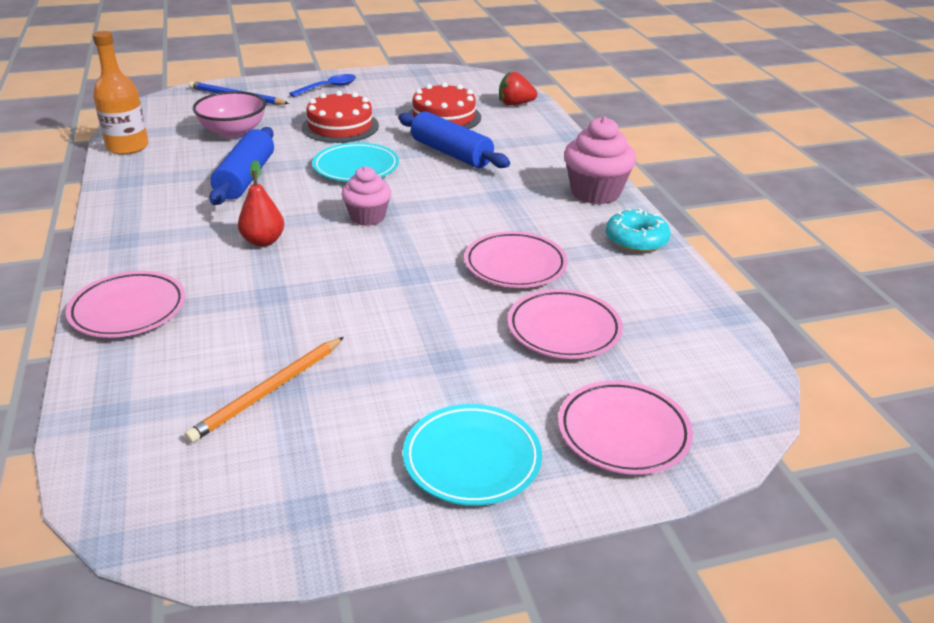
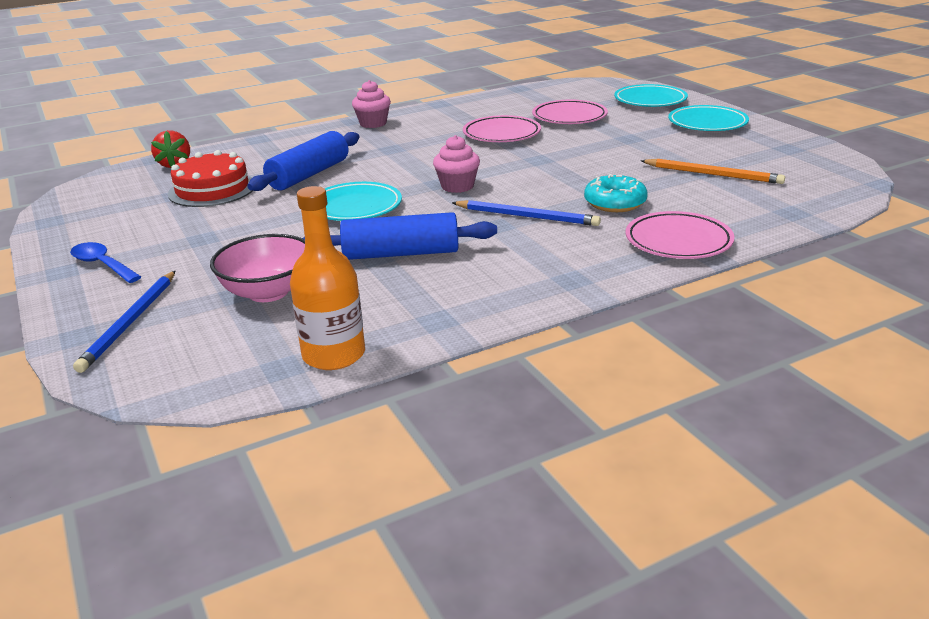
camera: 100 degrees left, 5 degrees down
red pear [238,160,284,247] -> blue pencil [452,200,601,226]
red cake [302,91,379,143] -> none
pink plate [558,380,693,475] -> turquoise plate [614,84,688,107]
pink cupcake [564,116,636,204] -> pink cupcake [352,80,391,128], size x0.65
turquoise donut [606,208,671,253] -> turquoise donut moved to [584,174,648,212]

